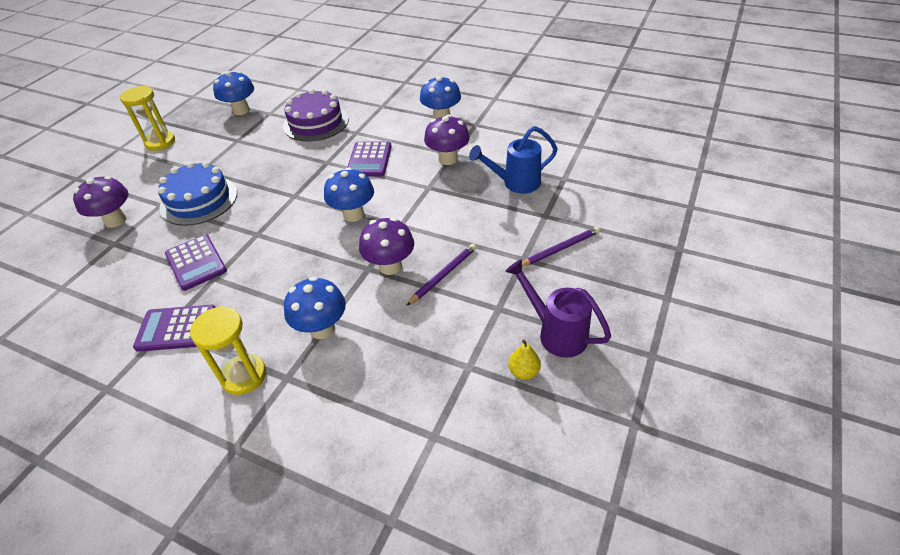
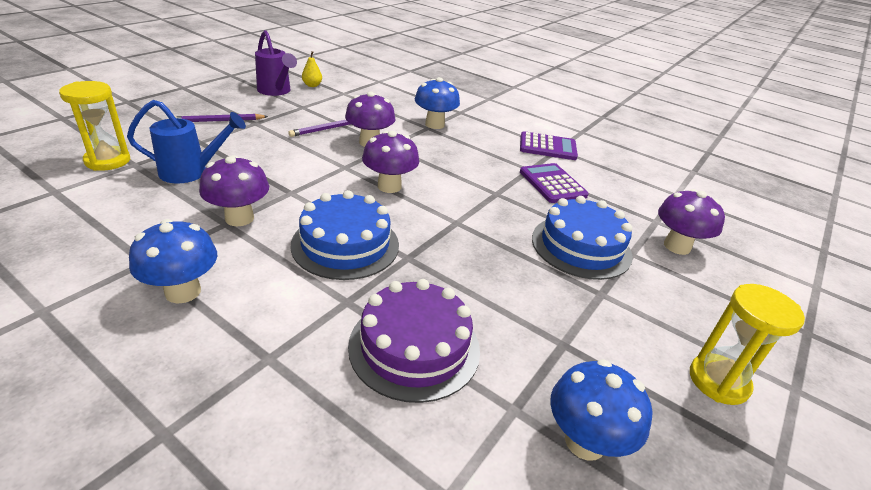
camera: 175 degrees left, 10 degrees down
yellow hourglass [190,306,266,395] -> yellow hourglass moved to [59,81,131,171]
blue mushroom [324,167,374,222] -> purple mushroom [362,131,419,193]
purple calculator [347,142,392,176] -> blue cake [291,190,399,280]

